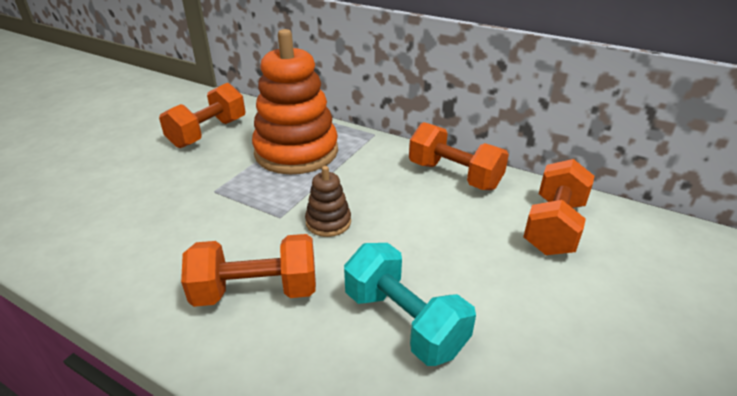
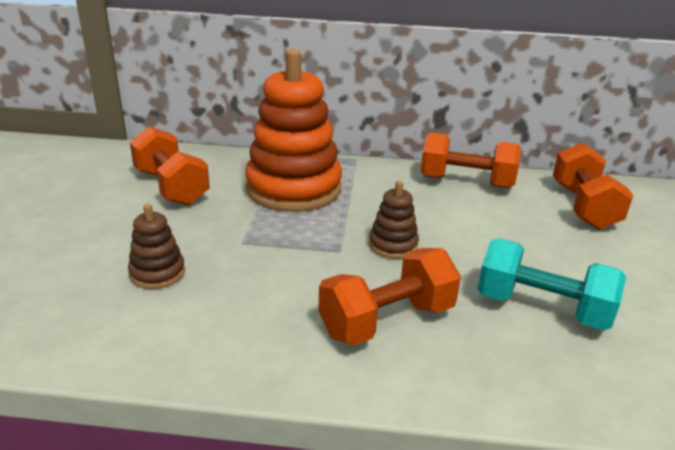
camera: 25 degrees left, 5 degrees down
orange dumbbell [159,83,245,148] -> orange dumbbell turned 45 degrees counterclockwise [130,126,210,206]
none -> brown stacking toy [128,204,185,289]

